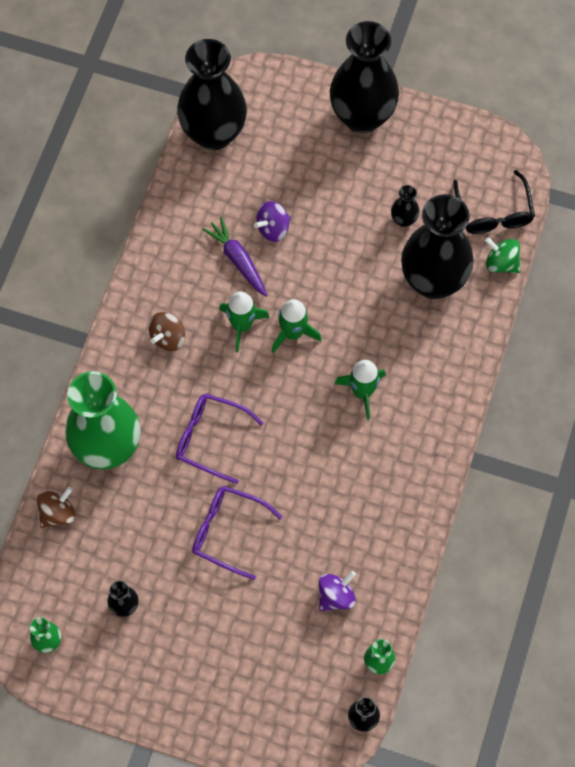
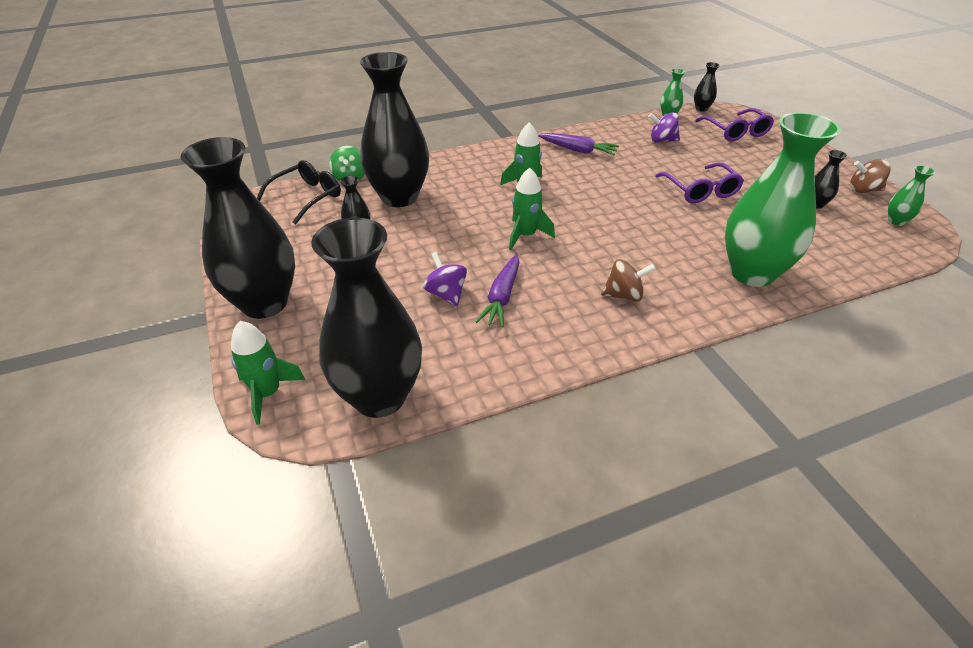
camera: 130 degrees left, 25 degrees down
brown spinning top [37,487,75,528] -> brown spinning top moved to [851,159,891,193]
purple glasses [176,393,264,484] -> purple glasses moved to [695,108,774,141]
green rocket [219,291,270,352] -> green rocket moved to [231,321,306,425]
purple spinning top [254,201,291,242] -> purple spinning top turned 135 degrees counterclockwise [423,252,467,306]
none -> purple carrot [538,133,619,155]

